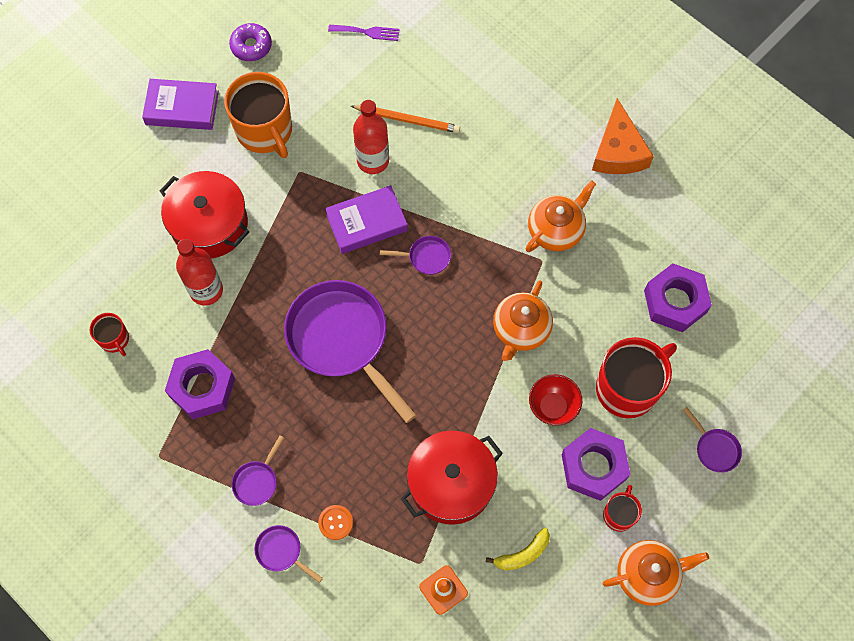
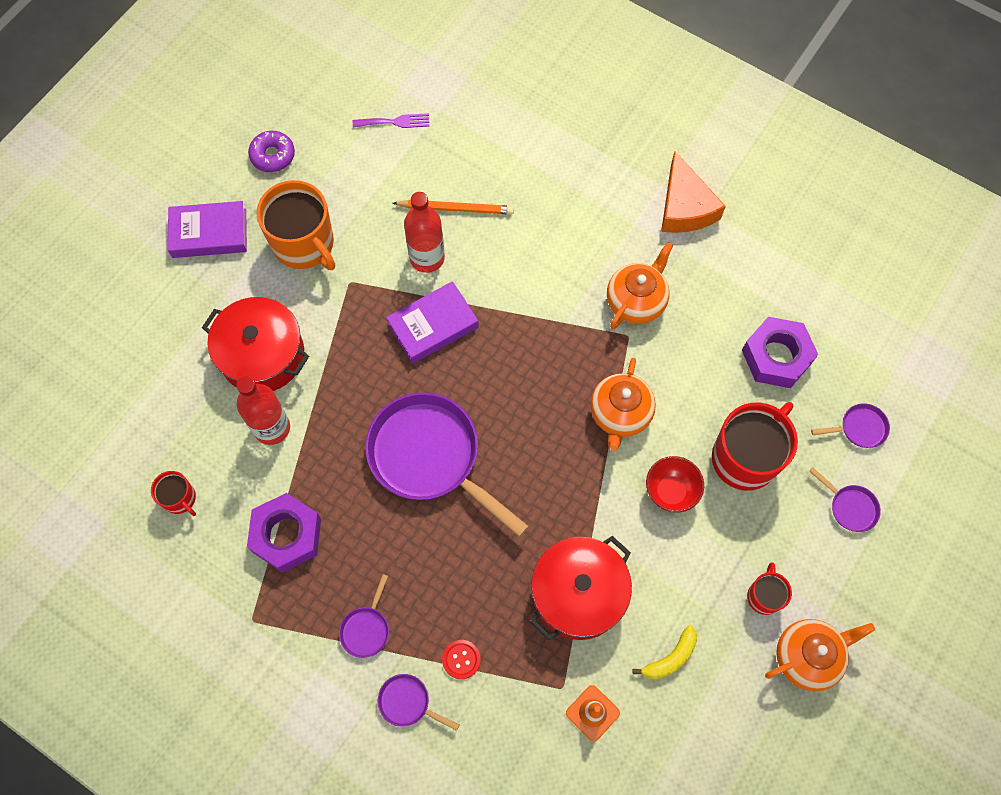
camera: 10 degrees left, 0 degrees up
orange button [318,505,353,540] -> red button [442,640,481,679]
purple pan [380,236,451,275] -> purple pan moved to [811,403,890,448]
purple nut [561,428,631,501] -> none

